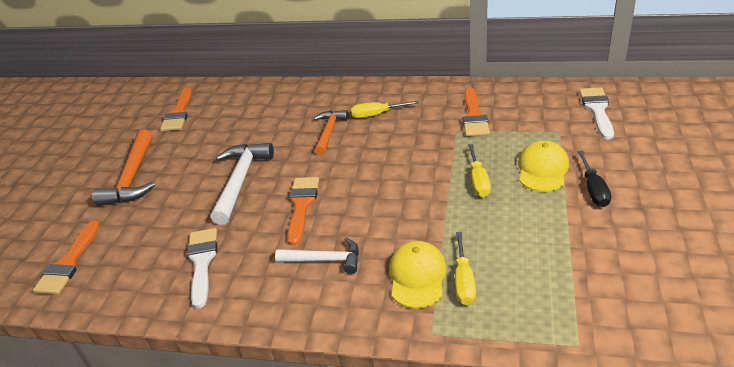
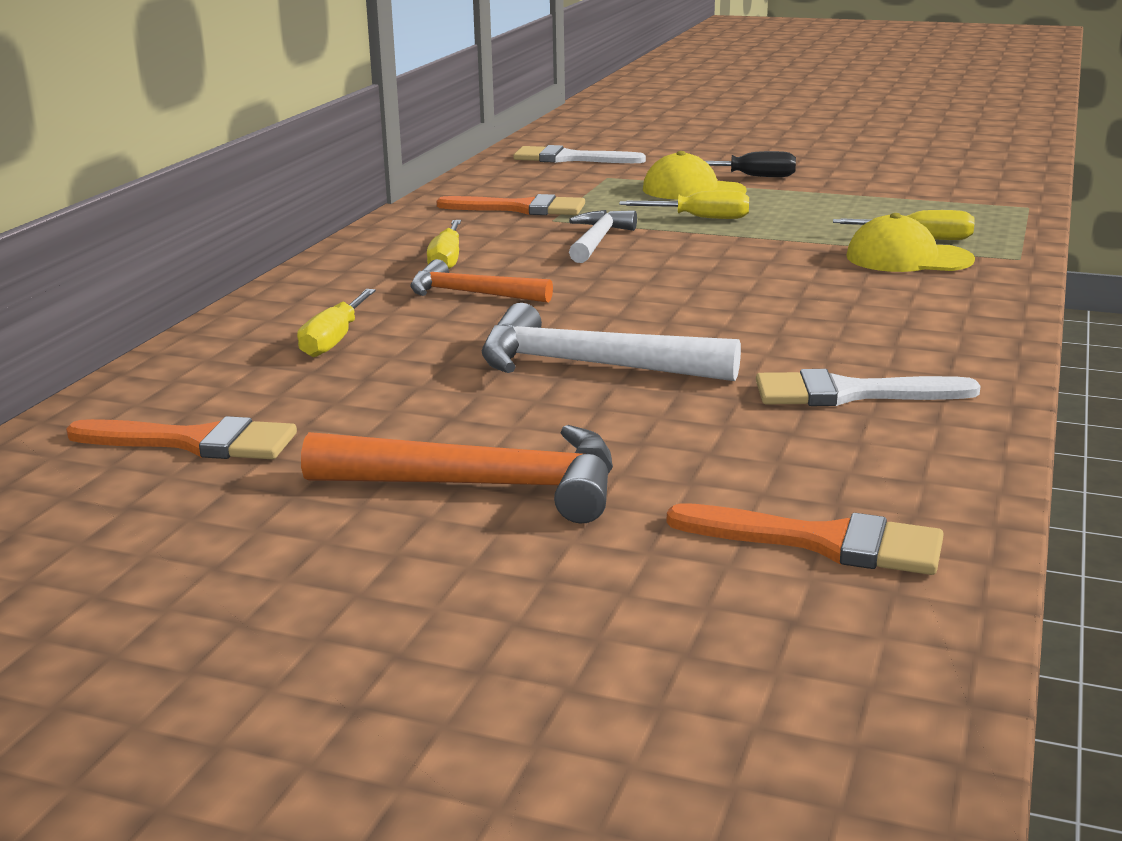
camera: 85 degrees left, 15 degrees down
white hammer [275,237,359,274] -> white hammer moved to [569,210,637,263]
orange brush [287,177,319,245] -> none
none -> yellow screwdriver [297,289,376,357]

